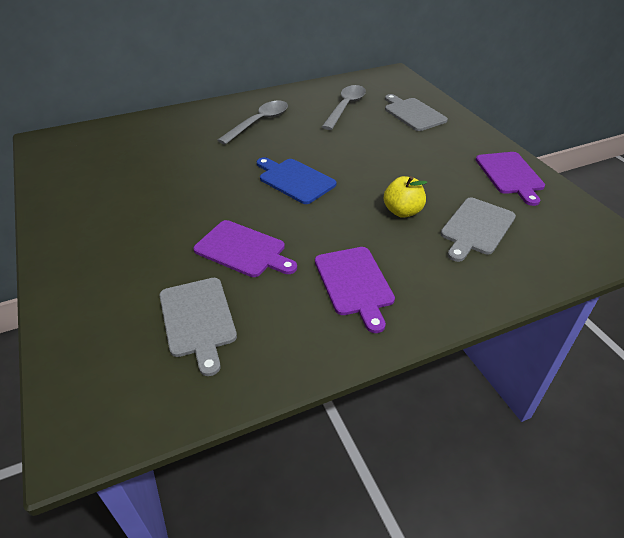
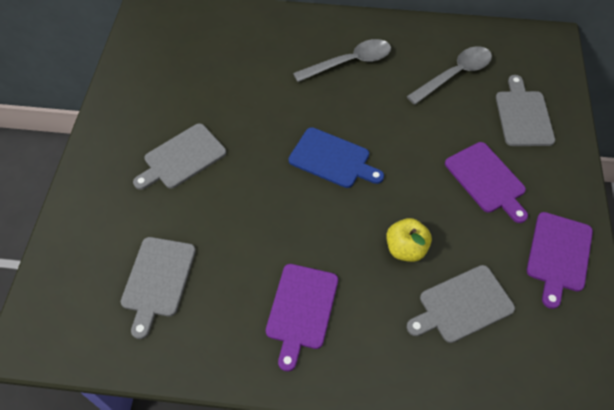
camera: 30 degrees right, 15 degrees up
purple cutting board [193,220,297,277] -> purple cutting board moved to [445,142,528,223]
blue cutting board [257,157,336,204] -> blue cutting board turned 135 degrees clockwise [289,127,384,188]
none -> grey cutting board [133,123,226,190]

